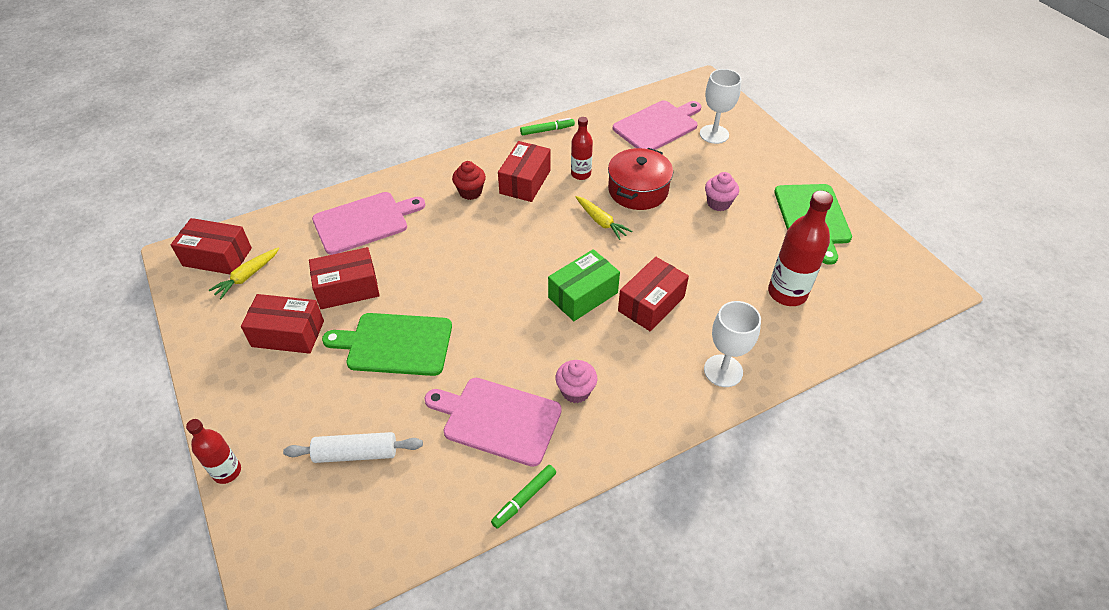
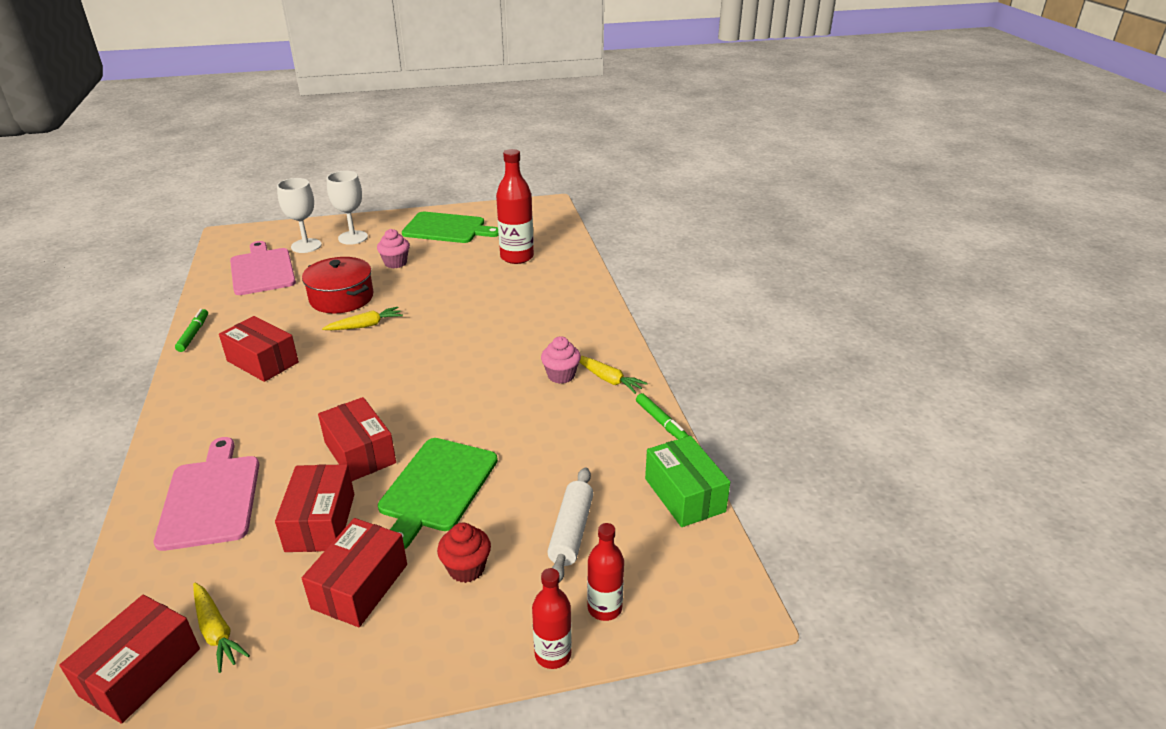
camera: 75 degrees left, 15 degrees down
pink cutting board [424,378,562,467] -> none
red cupcake [452,161,486,200] -> red cupcake moved to [437,523,491,583]
green box [548,249,620,321] -> green box moved to [645,436,730,527]
red bottle [571,117,593,180] -> red bottle moved to [587,523,624,621]
red box [618,257,689,332] -> red box moved to [318,397,396,481]
white goblet [704,301,761,387] -> white goblet moved to [327,171,368,245]
none -> yellow carrot [579,356,648,394]

